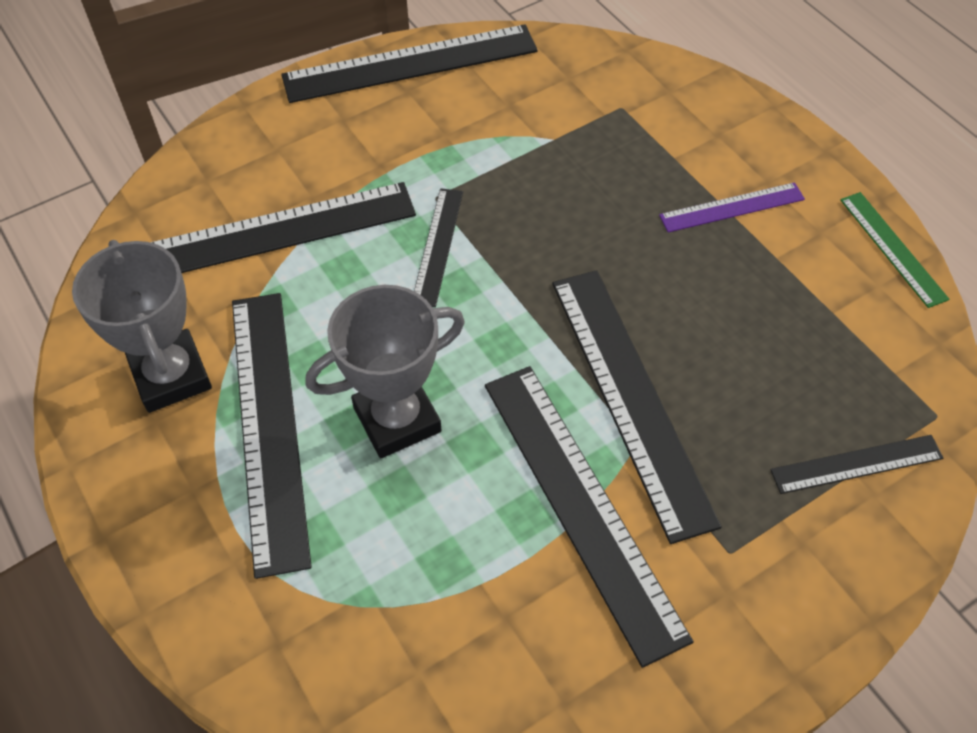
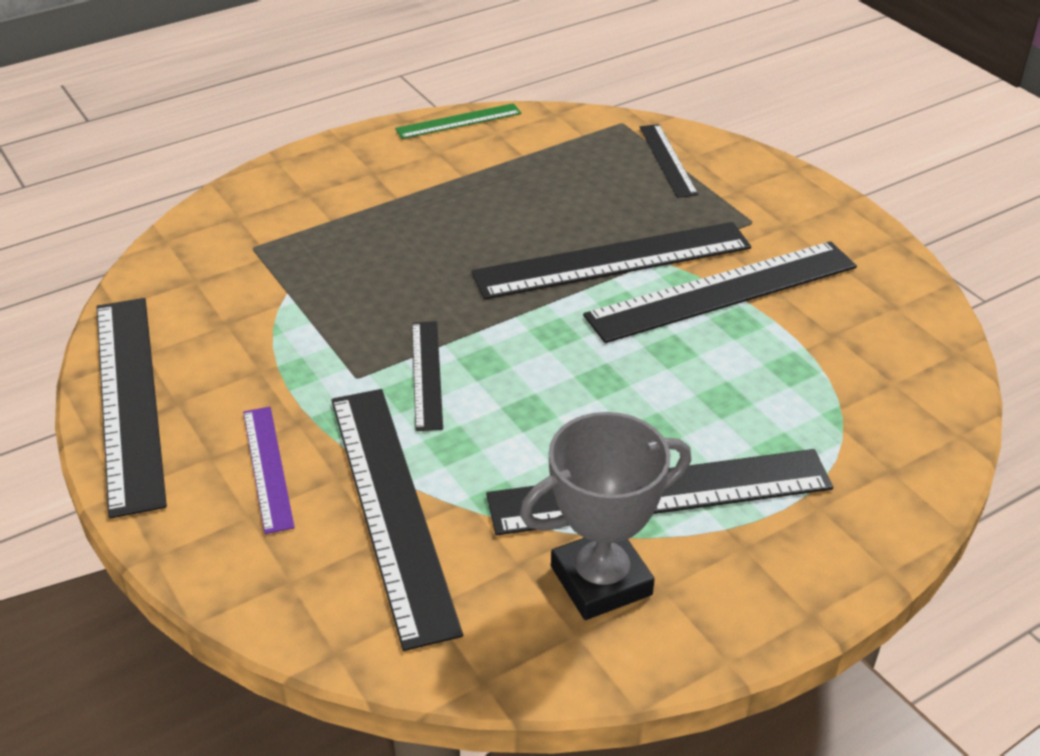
camera: 90 degrees left, 15 degrees down
grey trophy [306,285,465,458] -> none
black ruler [414,188,463,307] -> black ruler turned 75 degrees clockwise [412,321,443,431]
purple ruler [659,182,805,232] -> purple ruler moved to [243,407,295,534]

